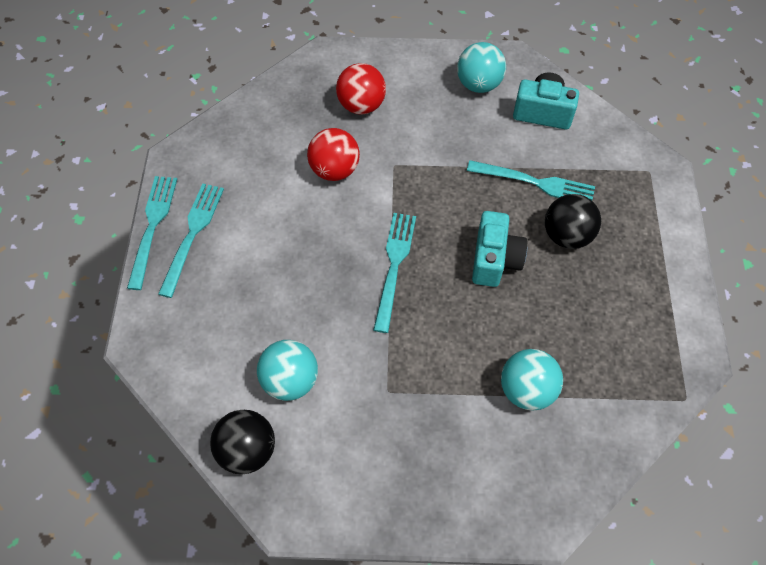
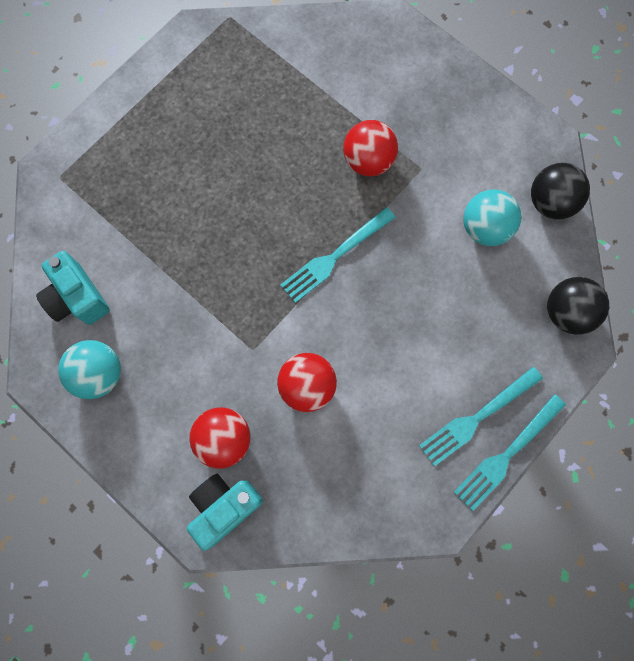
camera: 140 degrees left, 15 degrees up
turquoise fork [467,160,595,200] -> none
turquoise camera [472,211,527,287] -> turquoise camera moved to [187,474,263,551]
turquoise ball [501,349,563,411] -> none
black ball [545,194,601,249] -> black ball moved to [547,277,609,335]
none -> red ball [343,120,398,176]

